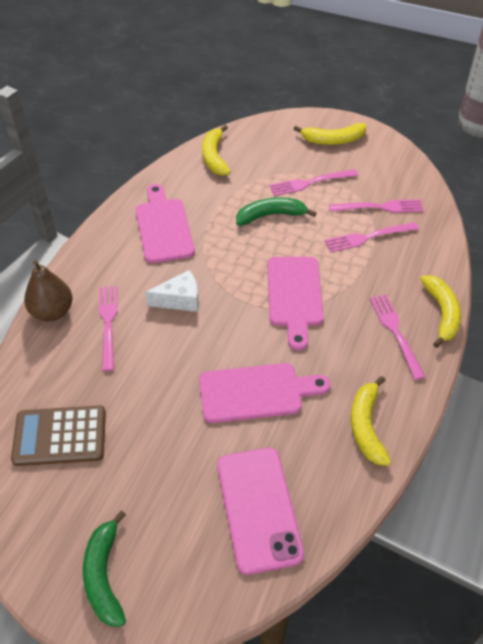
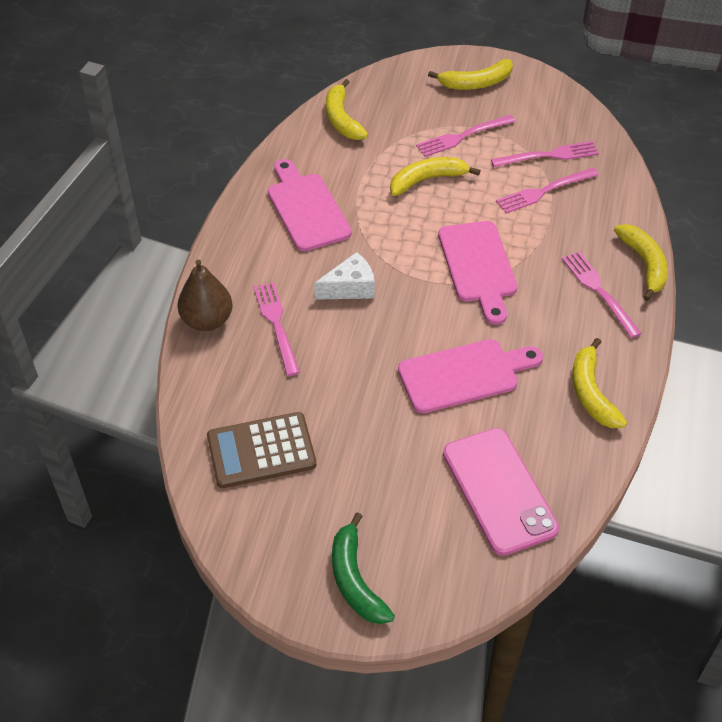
camera: 10 degrees left, 0 degrees up
green banana [236,197,316,226] -> yellow banana [390,157,480,196]

